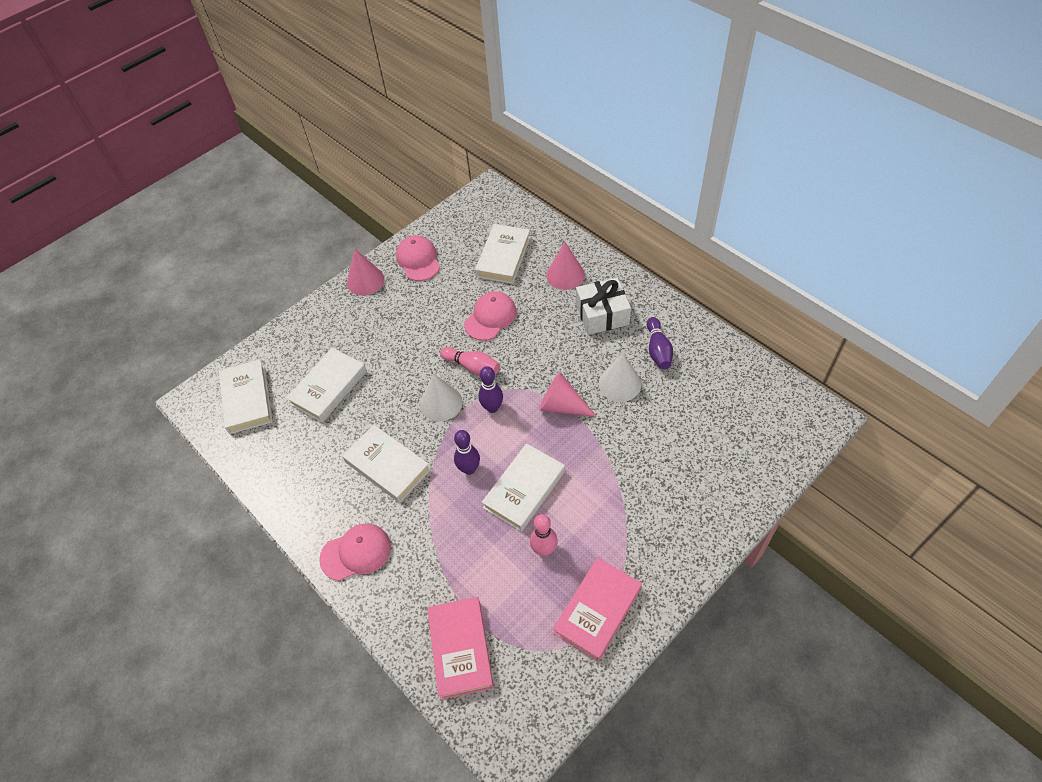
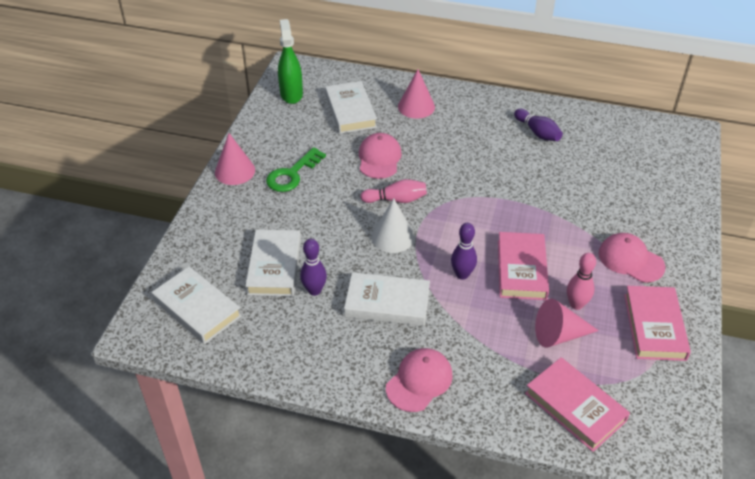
camera: 35 degrees left, 10 degrees down
pink cap [396,235,440,281] -> pink cap moved to [598,233,666,283]
purple bowling pin [478,366,503,413] -> purple bowling pin moved to [300,239,327,296]
white book [482,443,565,532] -> pink book [498,232,549,300]
pink cone [539,372,597,417] -> pink cone moved to [535,299,599,348]
white gift [576,278,631,335] -> none
white cone [599,353,641,402] -> none
none -> green key [266,147,326,192]
none -> green spray bottle [278,19,303,104]

